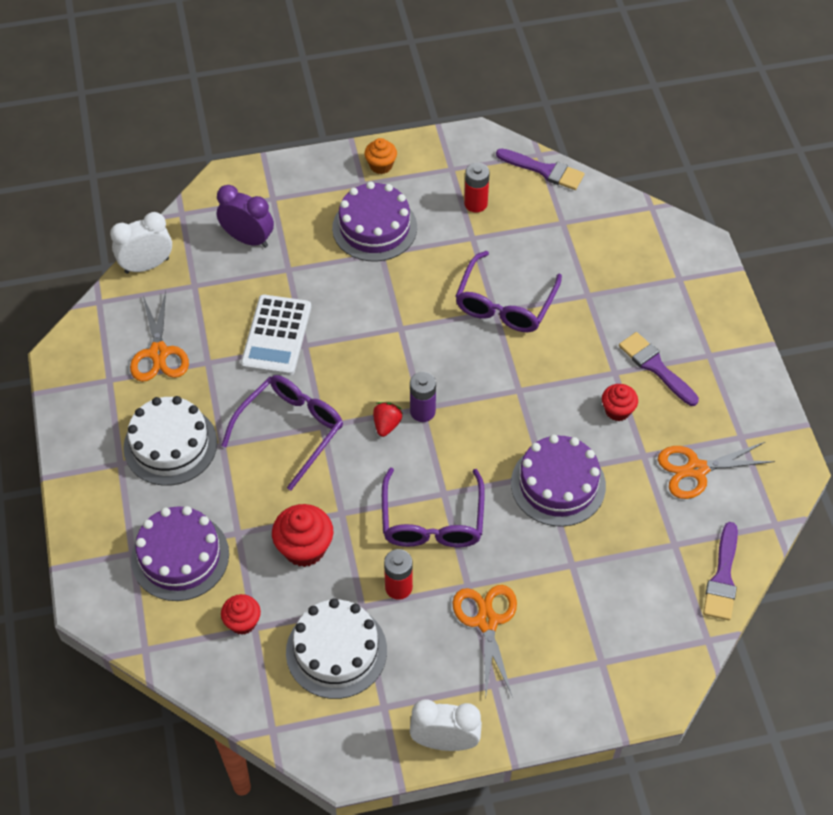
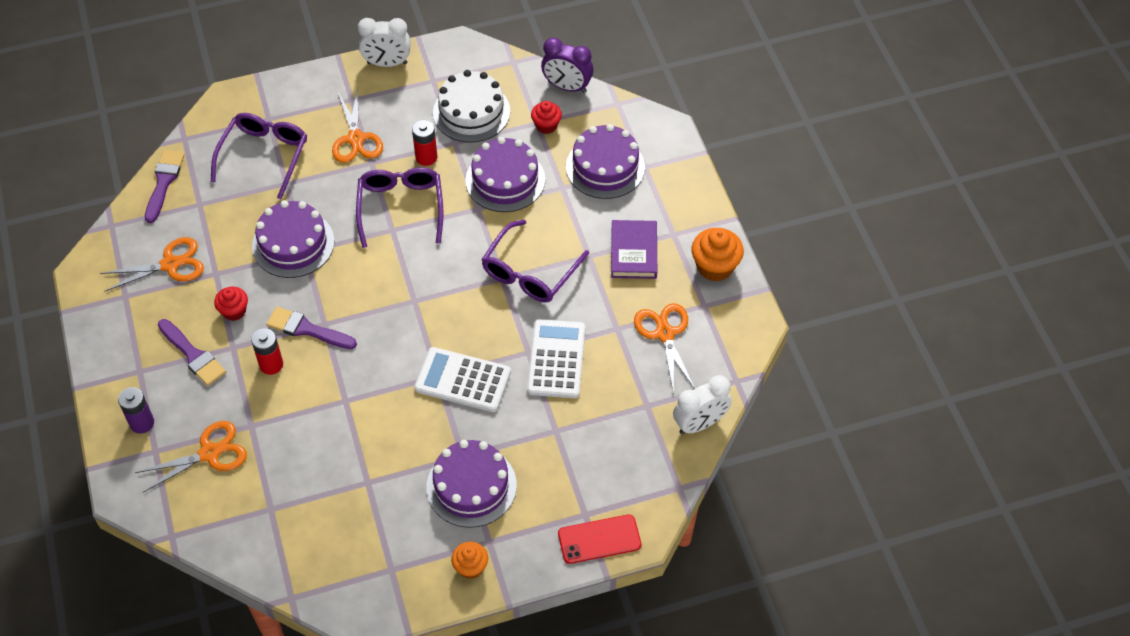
camera: 175 degrees right, 0 degrees up
white cake [123,396,217,486] -> purple book [611,220,657,279]
purple clock [217,185,274,248] -> purple clock moved to [541,37,593,93]
red cupcake [272,504,333,567] -> purple cake [465,137,545,212]
red strawberry [373,402,403,437] -> none
purple battery [410,372,436,422] -> purple battery moved to [118,387,154,434]
purple glasses [455,251,562,332] -> purple glasses moved to [211,113,307,199]
red battery [464,163,490,213] -> red battery moved to [251,328,283,375]
purple brush [496,148,585,190] -> purple brush moved to [266,307,357,349]
none -> orange scissors [135,421,247,493]
none -> white calculator [414,347,511,412]
none -> red phone [558,514,641,564]
none -> orange cupcake [691,228,744,282]

